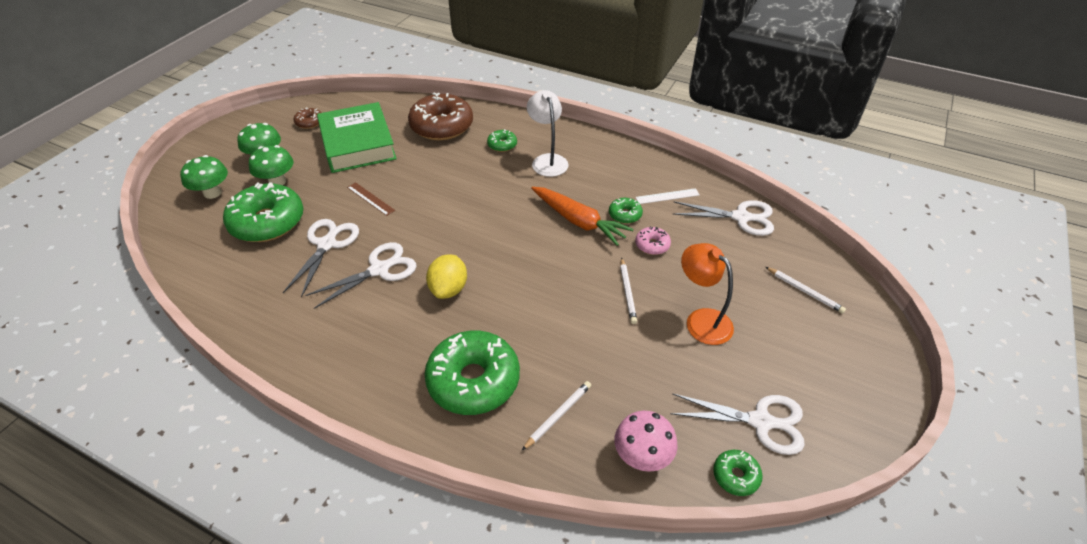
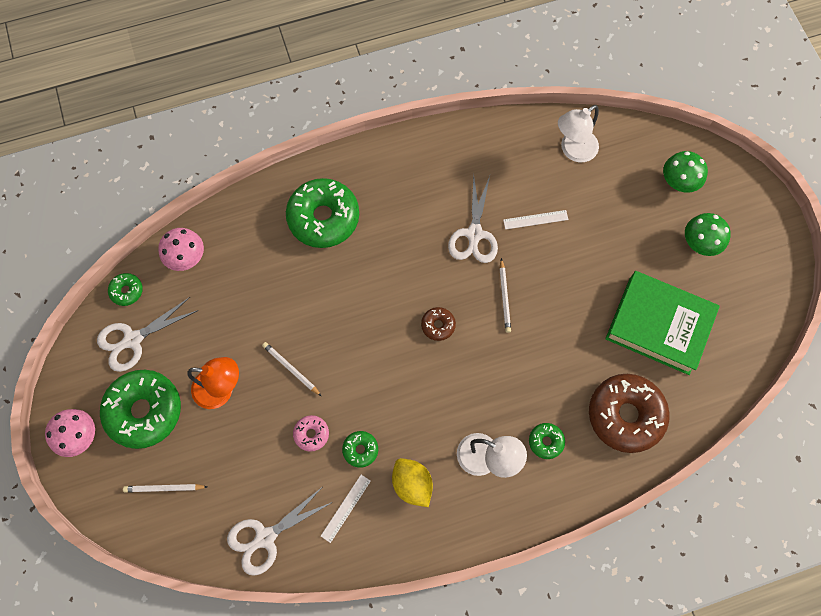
camera: 135 degrees right, 25 degrees up
green donut [223,182,303,242] -> green donut moved to [100,370,181,449]
green mushroom [249,145,293,185] -> none
white scissors [283,219,359,298] -> white ruler [503,210,569,230]
brown donut [294,108,322,129] -> brown donut moved to [421,307,456,341]
brown ruler [347,182,395,216] -> none
yellow lemon [426,254,467,299] -> yellow lemon moved to [392,458,433,507]
white pencil [522,381,591,450] -> white pencil moved to [499,258,511,333]
orange carrot [531,187,634,246] -> none
none -> pink mushroom [45,409,95,457]
none -> white lamp [558,105,599,162]

